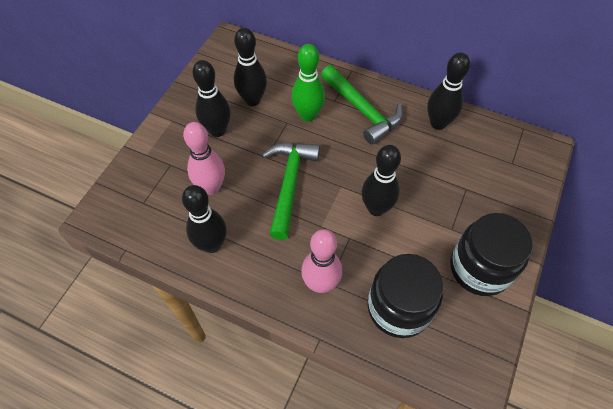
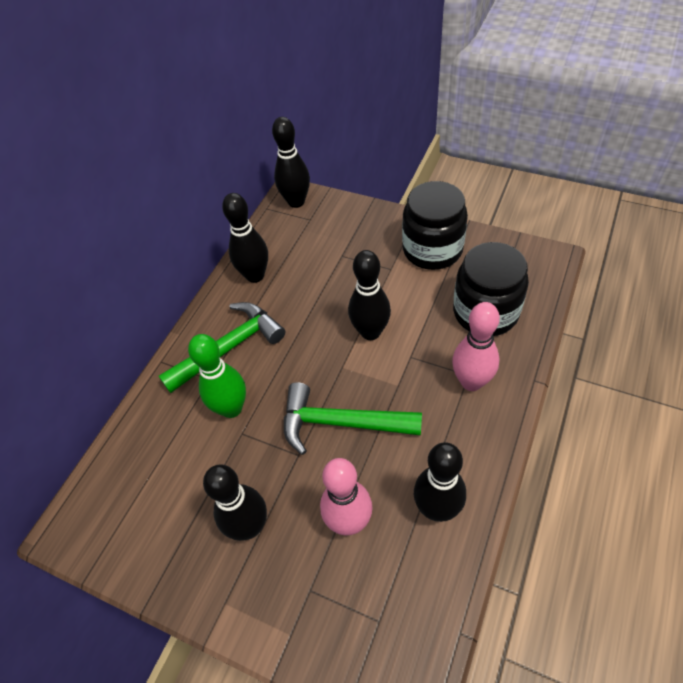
camera: 85 degrees left, 5 degrees down
black bowling pin [234,28,267,106] -> black bowling pin moved to [272,117,310,208]

